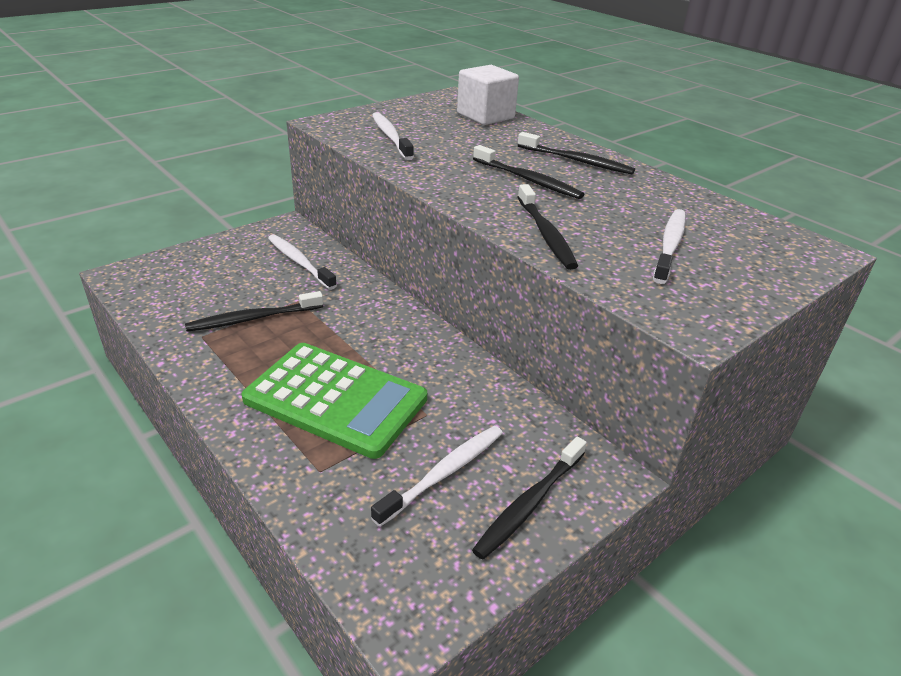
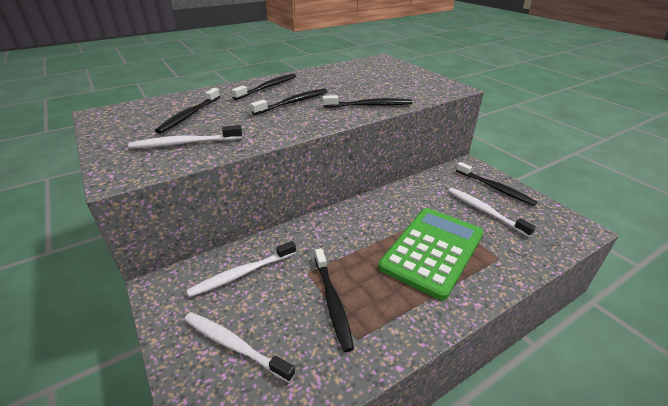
camera: 80 degrees left, 0 degrees up
white cube [457,65,519,125] -> none
white toothbrush [653,209,686,284] -> white toothbrush moved to [184,312,295,383]
none -> black toothbrush [155,88,220,134]

